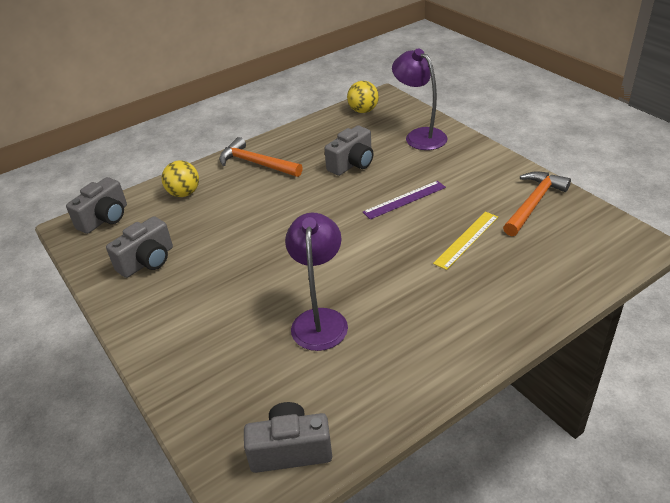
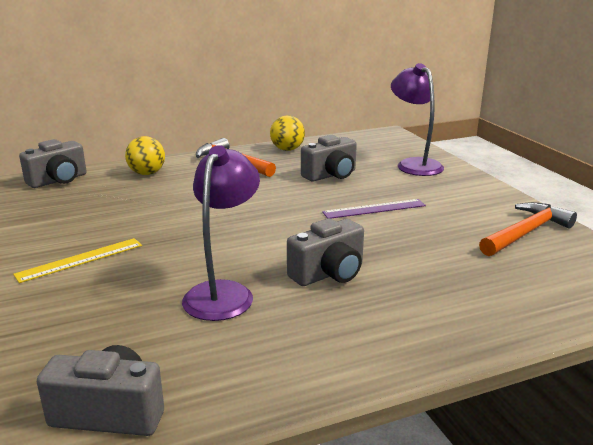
camera: 10 degrees right, 15 degrees down
grey camera [106,216,173,278] -> grey camera moved to [287,218,364,286]
yellow ball [347,81,379,113] -> yellow ball moved to [270,115,305,151]
yellow ruler [433,212,498,270] -> yellow ruler moved to [13,238,142,283]

